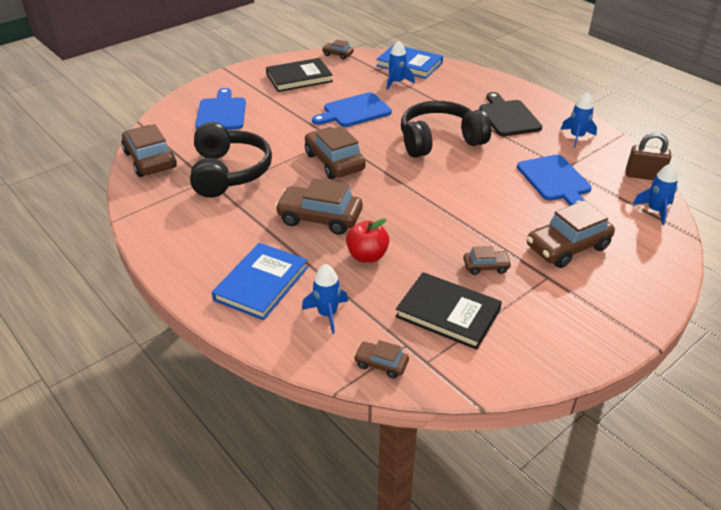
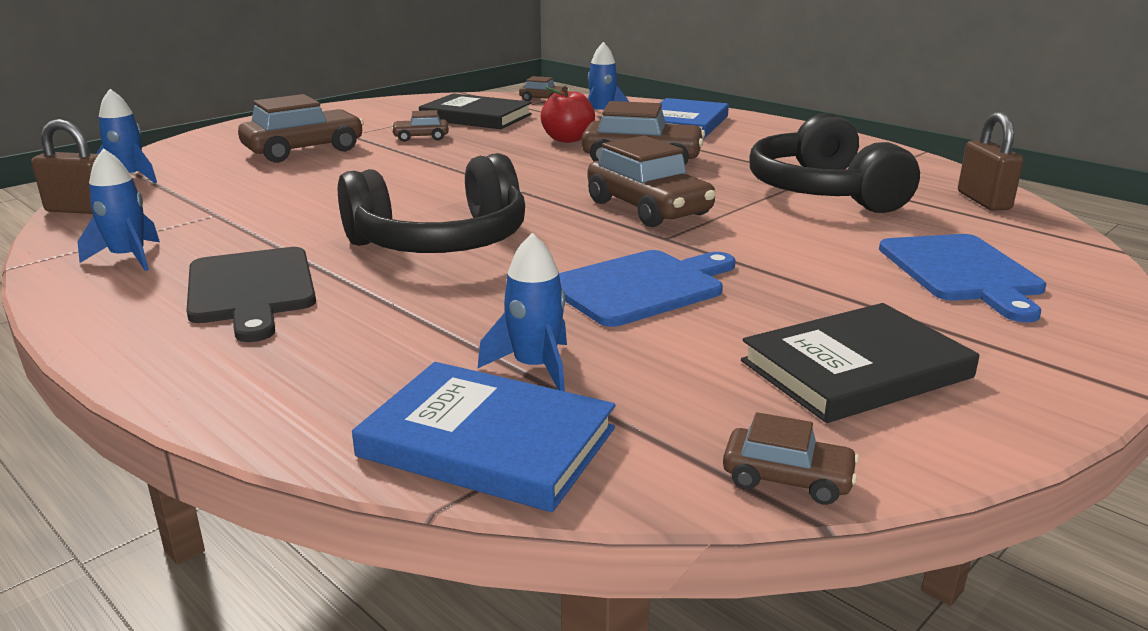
camera: 175 degrees right, 15 degrees down
brown car [121,124,177,177] -> brown padlock [958,112,1023,211]
blue cutting board [517,155,592,206] -> none

